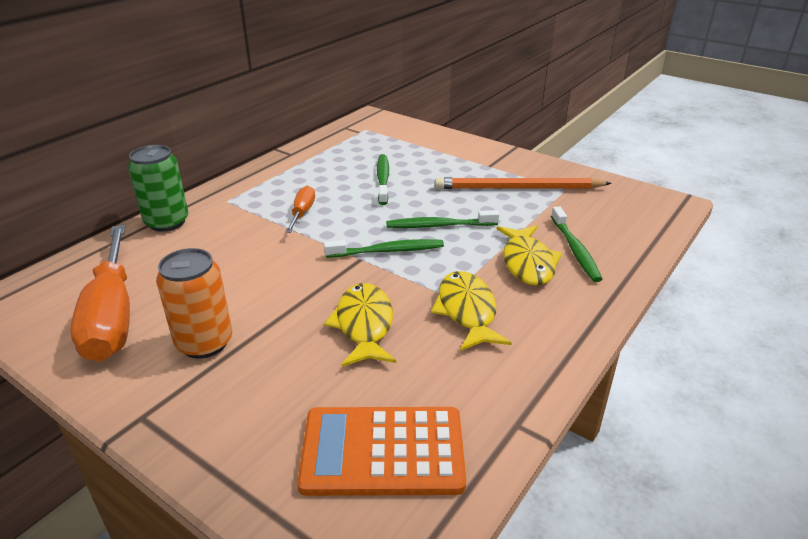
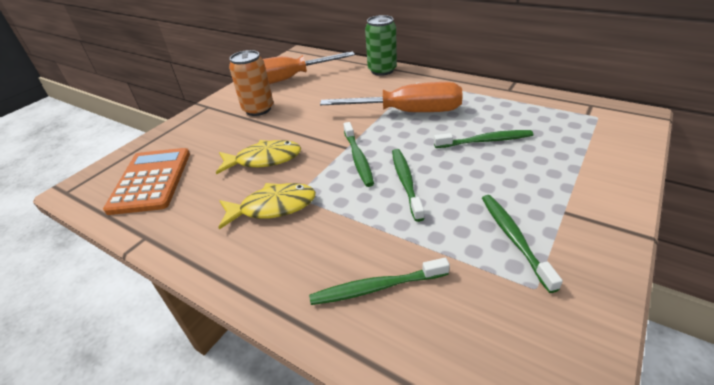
camera: 90 degrees right, 5 degrees up
orange screwdriver [285,186,315,233] -> orange screwdriver [320,82,463,112], size x2.10
orange pencil [435,177,612,189] -> green toothbrush [482,195,563,293]
yellow fish [497,225,562,285] -> none

